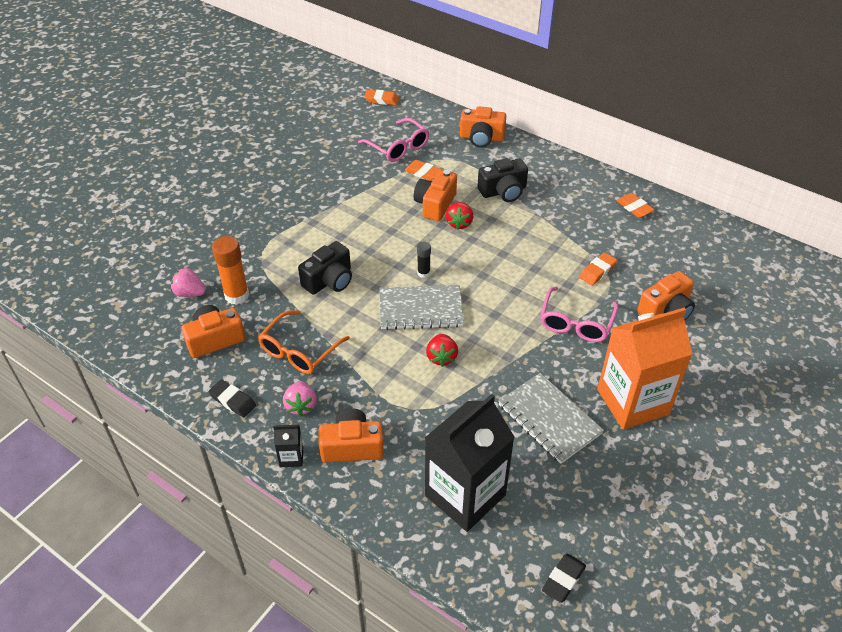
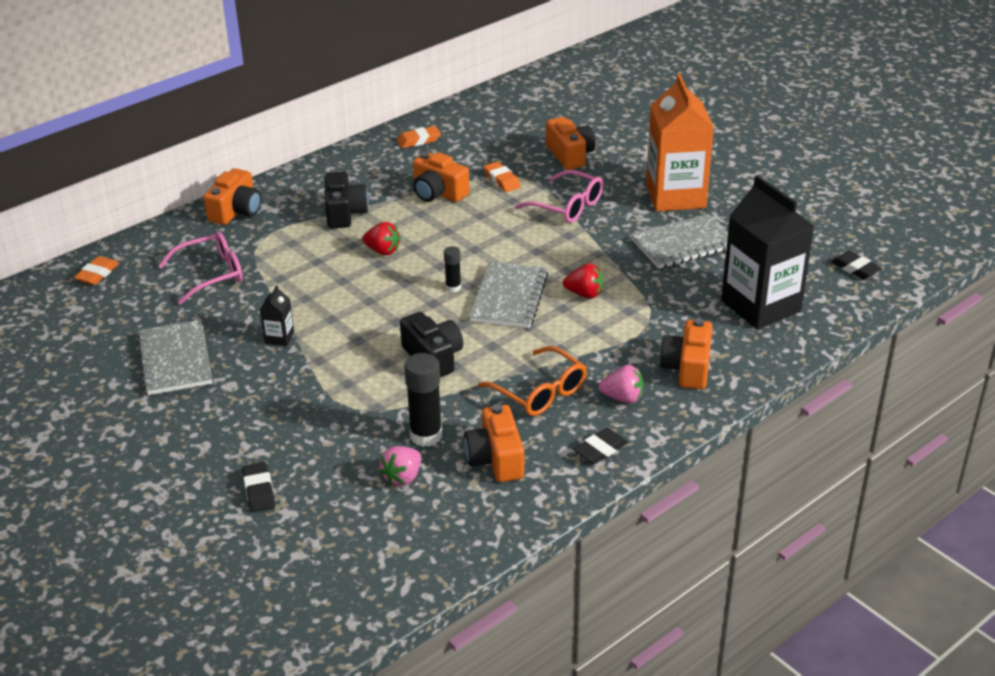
camera: 75 degrees left, 10 degrees down
orange glue stick [212,236,249,305] -> black glue stick [404,353,442,447]
black carton [273,425,303,467] -> black carton moved to [260,285,294,346]
orange eraser [405,160,442,181] -> none
orange camera [414,170,457,221] -> orange camera moved to [413,152,470,202]
none -> grey notebook [137,319,212,395]
none -> black eraser [242,462,275,513]

